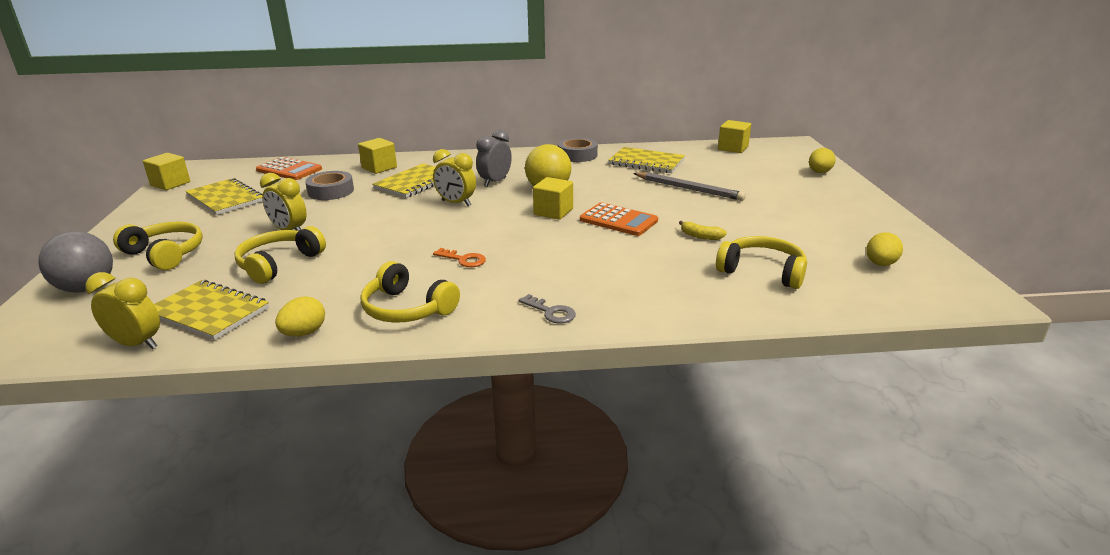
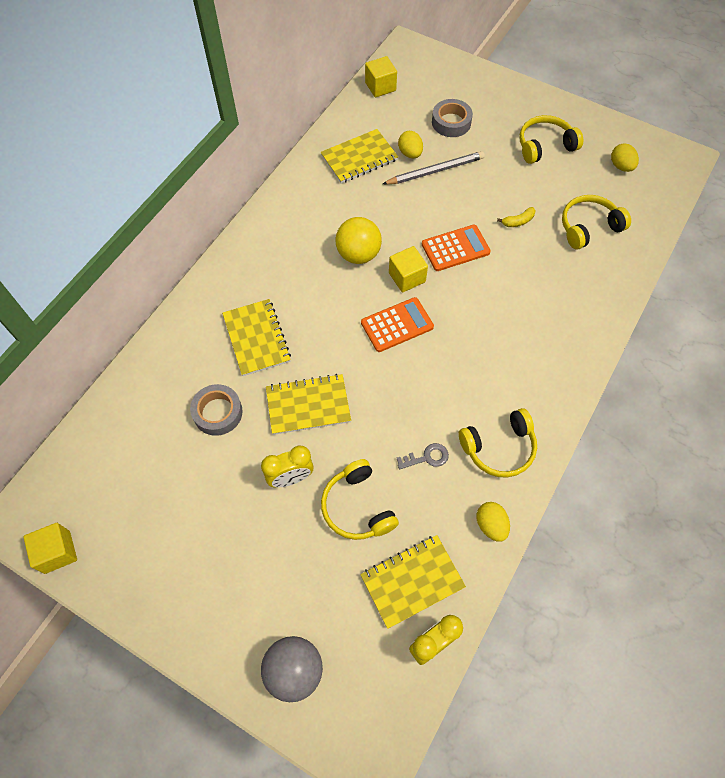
camera: 55 degrees left, 35 degrees up
yellow headphones [113,221,203,270] -> yellow headphones moved to [519,115,583,164]
yellow notebook [185,178,263,215] -> yellow notebook moved to [266,374,351,435]
orange calculator [256,157,322,180] -> orange calculator moved to [361,297,434,352]
yellow cube [358,138,397,174] -> none
yellow clock [433,149,476,206] -> none
orange key [433,248,486,267] -> none
grey clock [476,130,512,187] -> none
grey key [519,294,576,324] -> grey key moved to [397,443,449,470]
grey tape [558,137,598,162] -> grey tape moved to [432,99,473,137]
yellow egg [809,148,836,173] -> yellow egg moved to [398,131,423,159]

